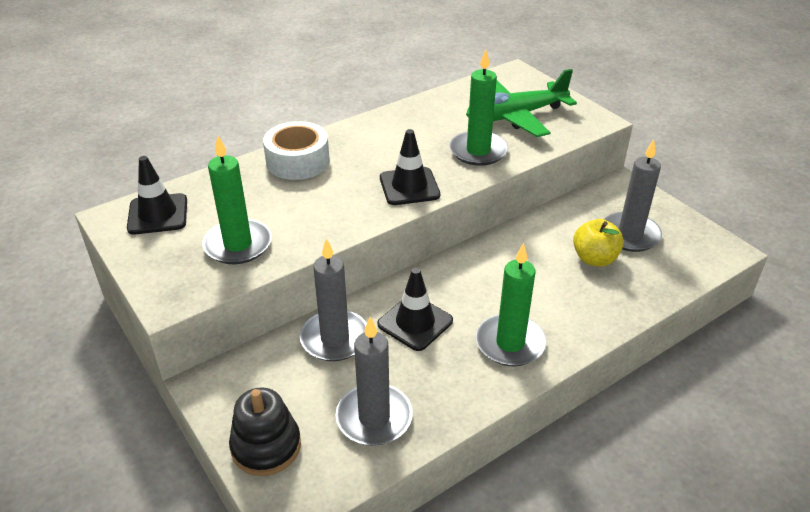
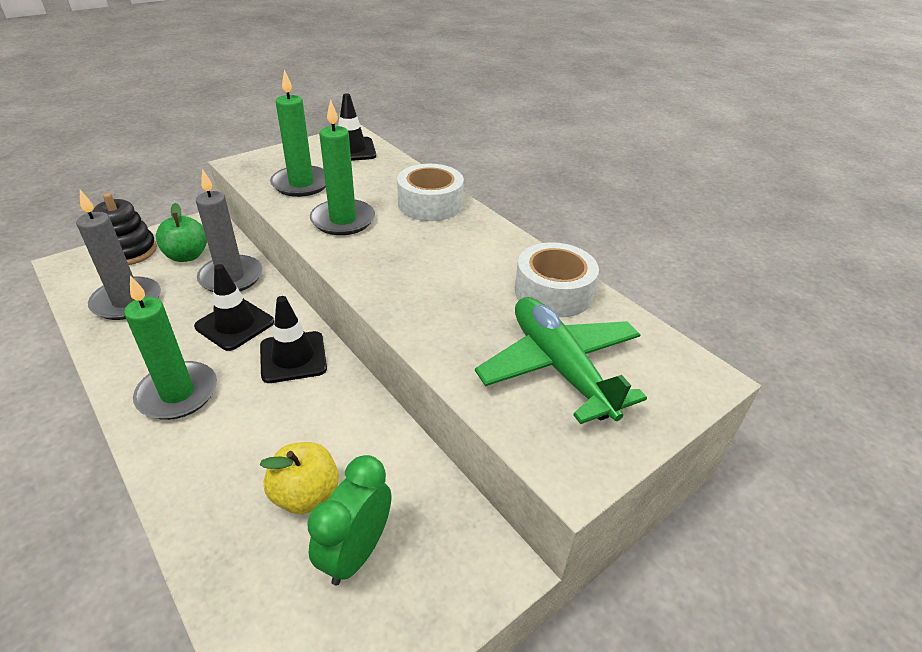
camera: 85 degrees right, 0 degrees up
black traffic cone [380,129,440,205] -> black traffic cone moved to [260,296,327,383]
green candle [449,50,508,166] -> green candle moved to [310,99,375,235]
grey candle [604,139,662,252] -> green clock [307,455,391,585]
none -> green apple [156,203,207,262]
none -> white tape [515,242,599,318]

